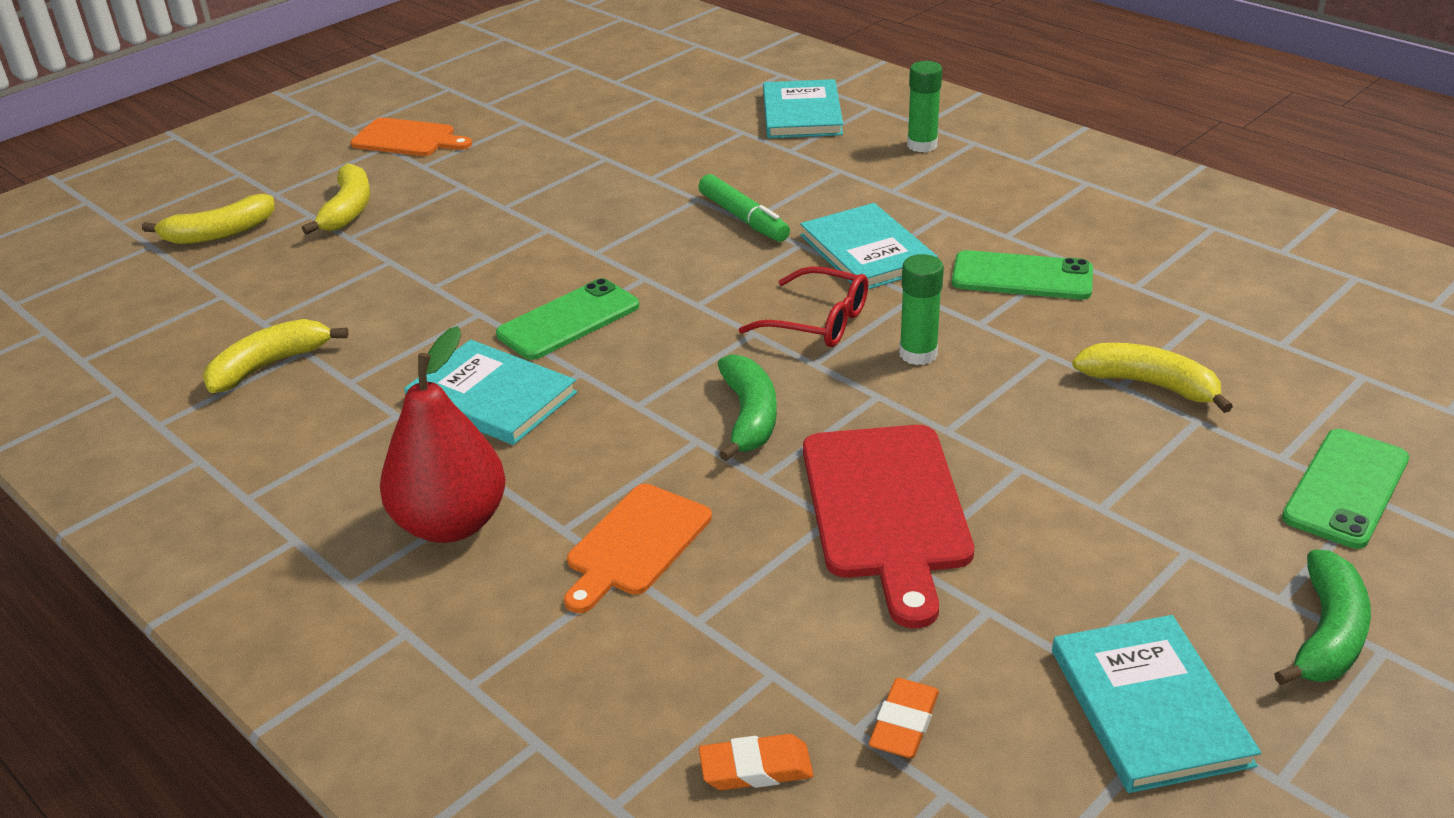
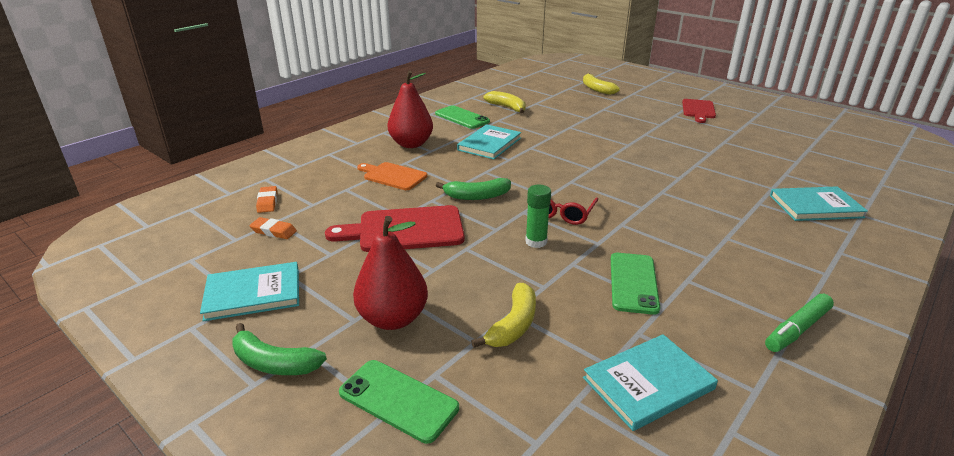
camera: 85 degrees right, 5 degrees down
yellow banana [302,163,370,235] -> none
orange cutting board [351,118,472,156] -> red cutting board [682,99,716,123]
green phone [496,278,639,360] -> green phone moved to [435,105,490,129]
green marker [699,174,790,242] -> green marker moved to [765,294,834,352]
turquoise book [800,203,938,289] -> turquoise book moved to [583,334,718,431]
green glue stick [907,61,942,152] -> none
none -> red pear [353,216,428,330]

